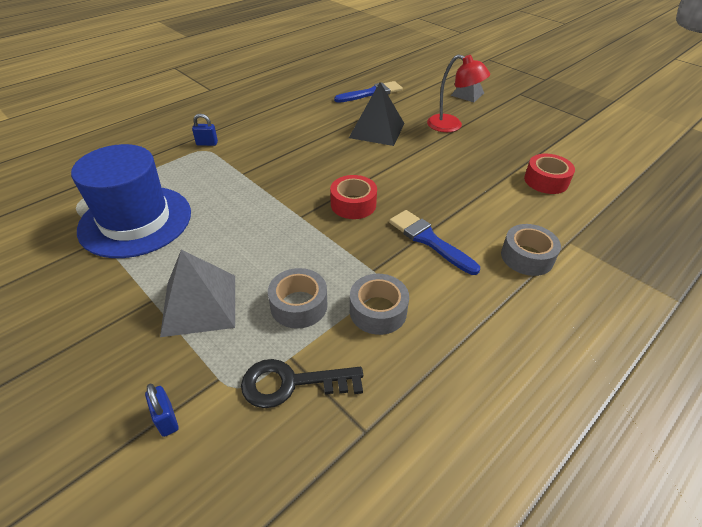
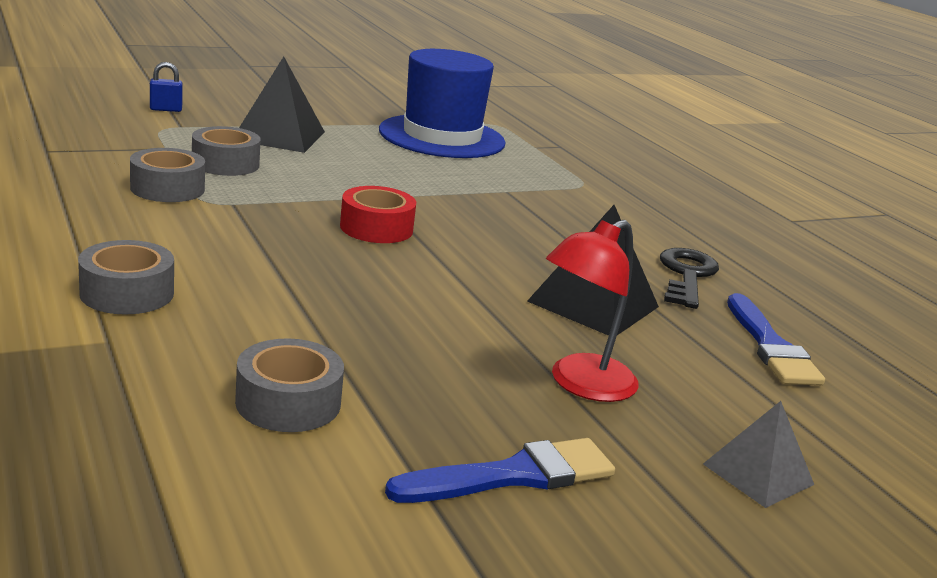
camera: 105 degrees right, 20 degrees down
grey pyramid [160,250,235,337] -> black pyramid [239,56,325,153]
blue padlock [192,114,218,146] -> none
black key [241,359,363,408] -> black key moved to [660,248,719,309]
blue brush [389,210,480,275] -> blue brush moved to [385,438,615,503]
red tape [524,154,575,194] -> grey tape [235,338,344,432]

